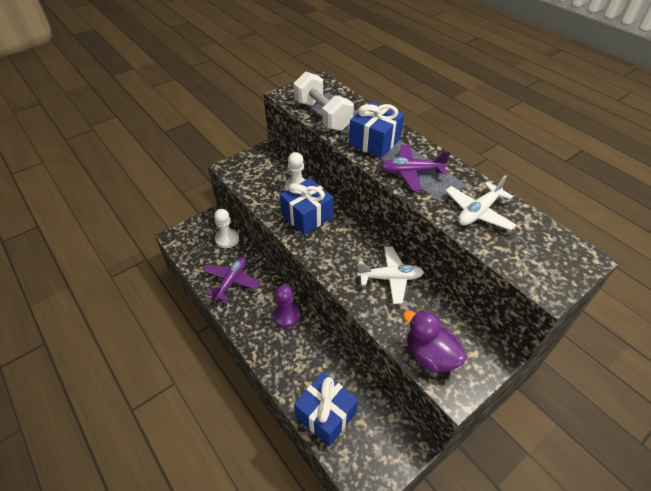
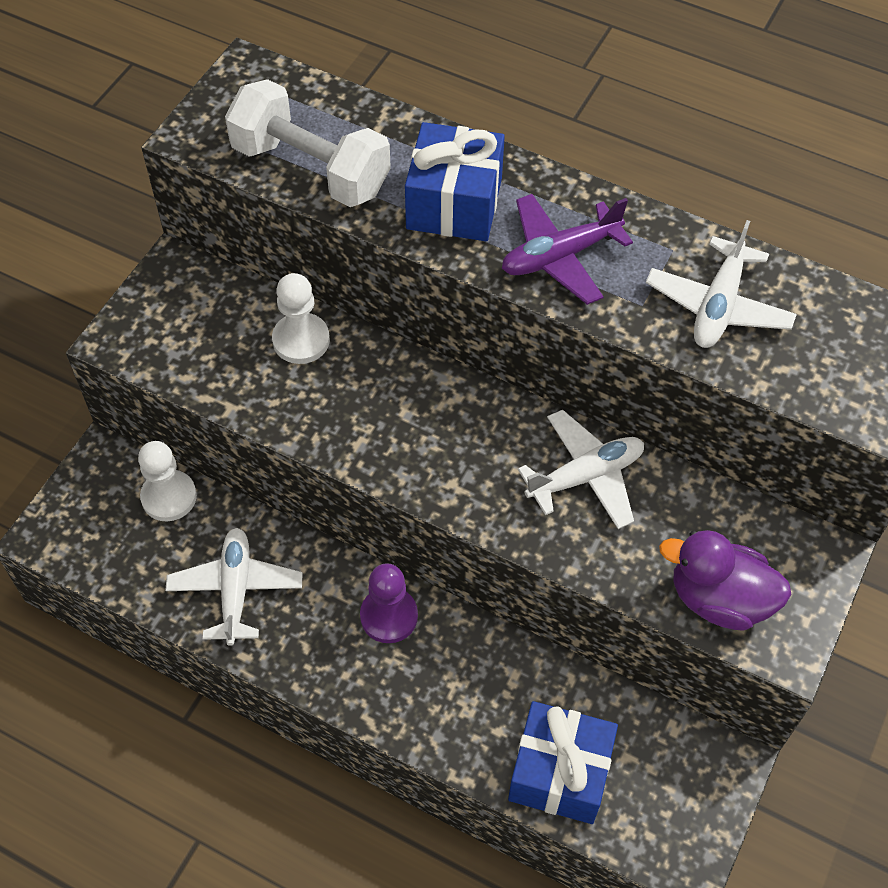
camera: 25 degrees left, 10 degrees up
purple plane [203,257,260,302] -> white plane [165,528,303,646]
blue gift [280,178,334,235] -> none

